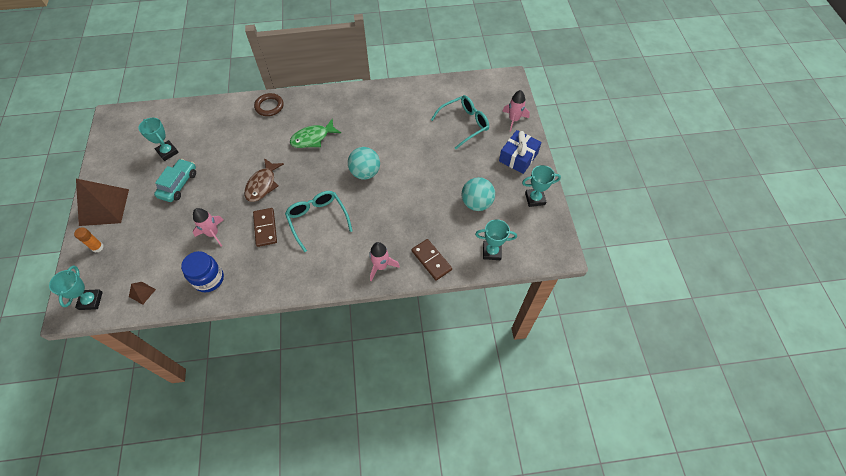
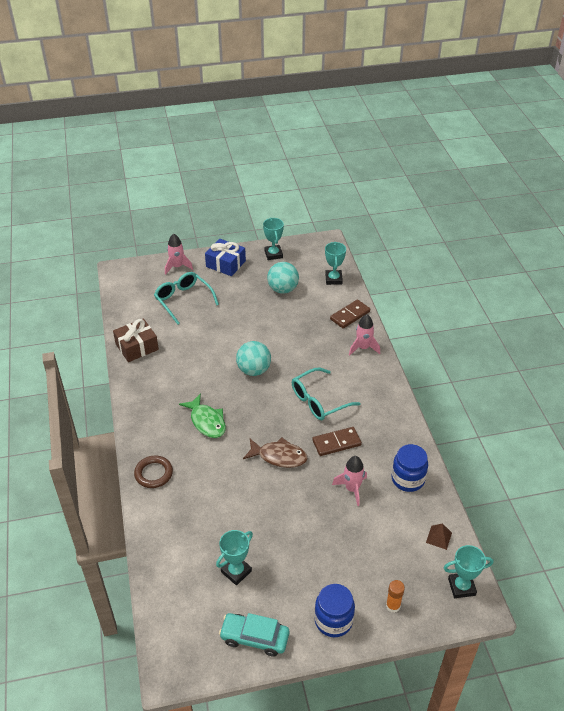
camera: 95 degrees left, 15 degrees down
brown pyramid [76,179,129,226] -> blue jar [314,584,355,637]
turquoise car [154,159,196,202] -> turquoise car moved to [219,613,289,657]
none -> brown gift [113,318,159,362]

